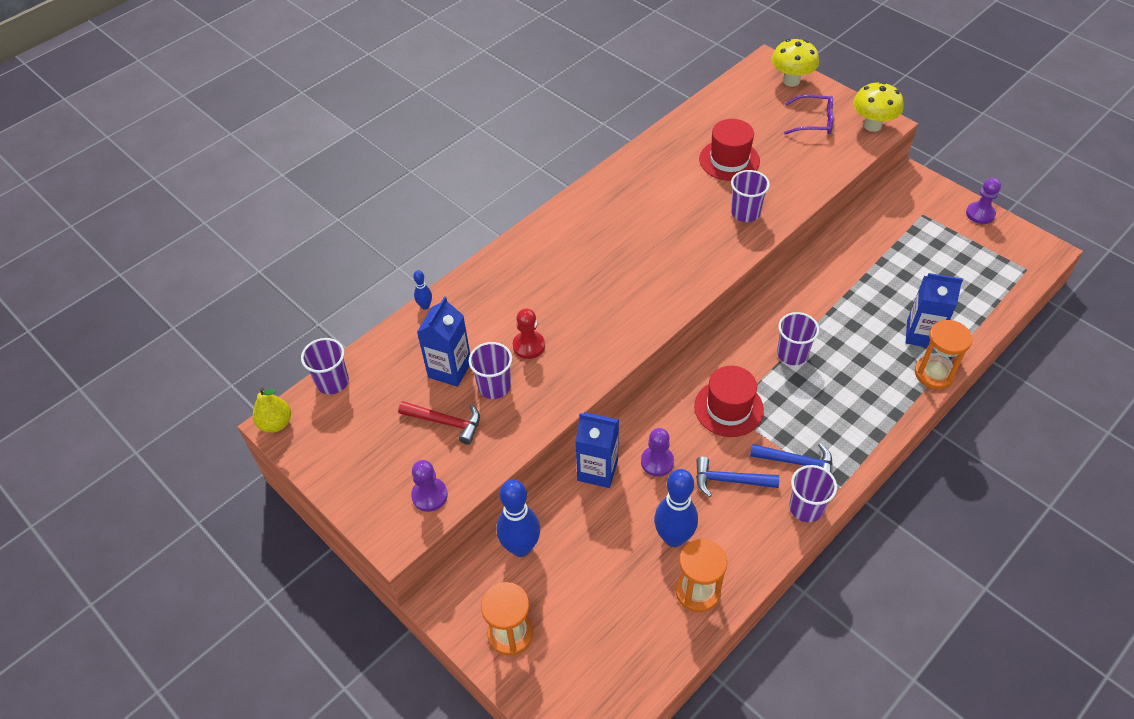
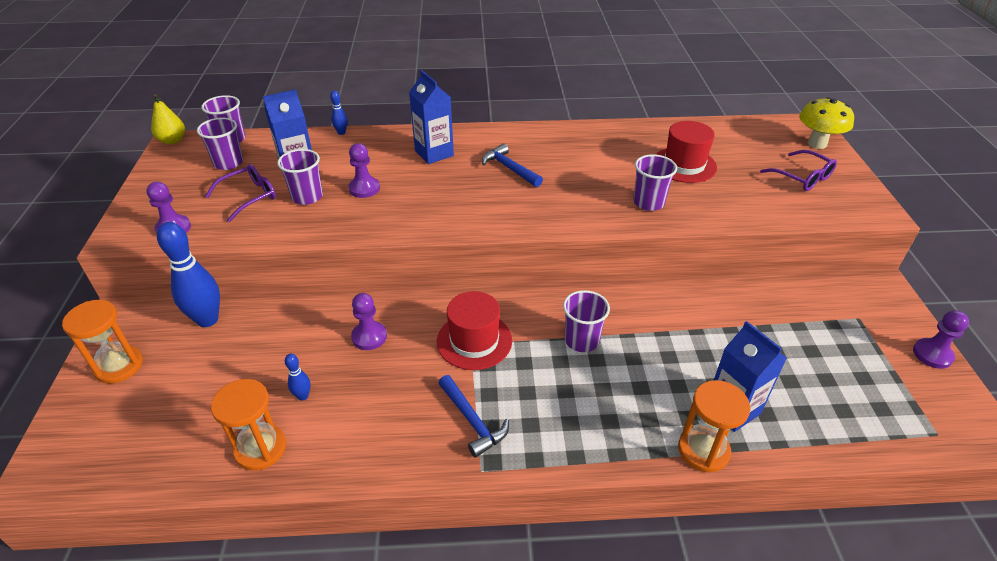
camera: 40 degrees right, 10 degrees down
red hammer [398,401,480,445] -> purple glasses [205,164,276,222]
red pawn [513,308,545,359] -> purple pawn [348,143,380,198]
blue carton [575,412,619,488] -> blue carton moved to [409,70,454,164]
blue bowling pin [654,469,698,547] -> blue bowling pin [285,354,311,401], size x0.46
blue hammer [696,457,779,497] -> blue hammer moved to [482,143,543,187]
purple cup [789,465,837,522] -> purple cup moved to [197,118,243,170]
yellow mushroom [853,82,904,132] -> none

